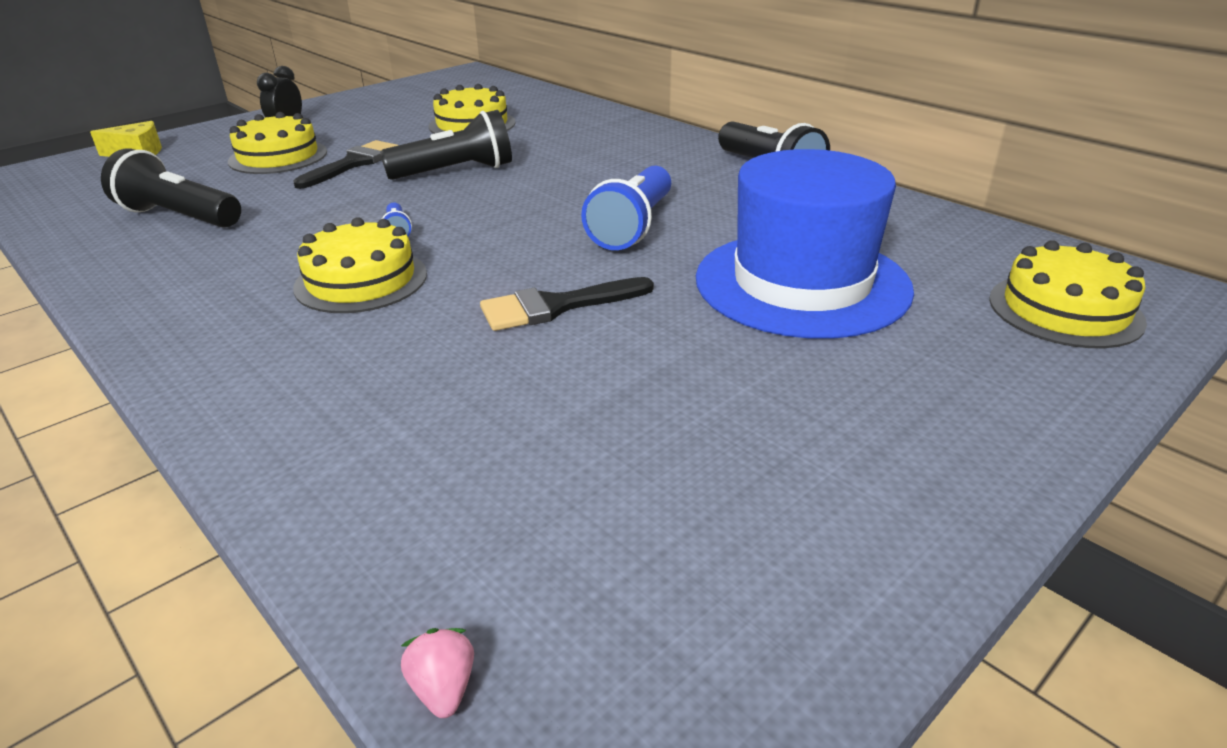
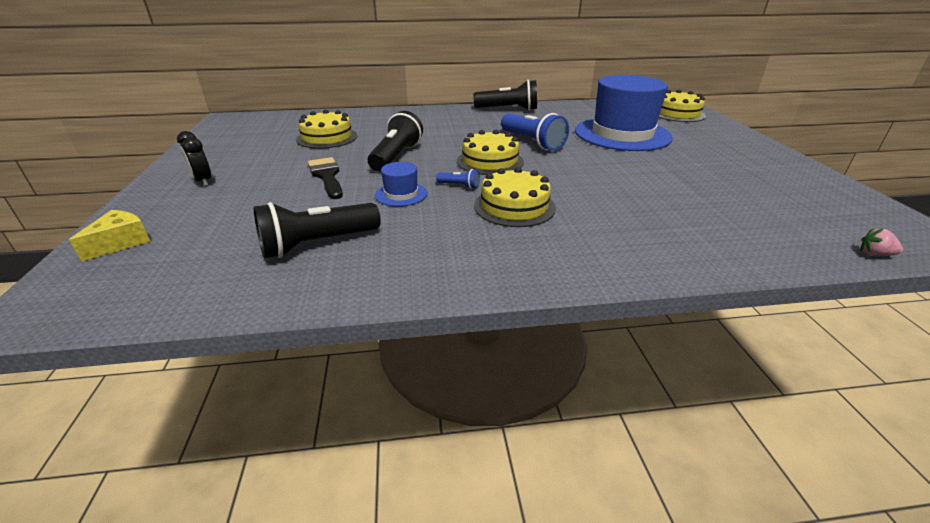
camera: 55 degrees left, 0 degrees up
yellow cake [228,112,327,174] -> yellow cake moved to [457,130,524,175]
black brush [480,277,654,331] -> none
none -> blue hat [375,162,427,206]

